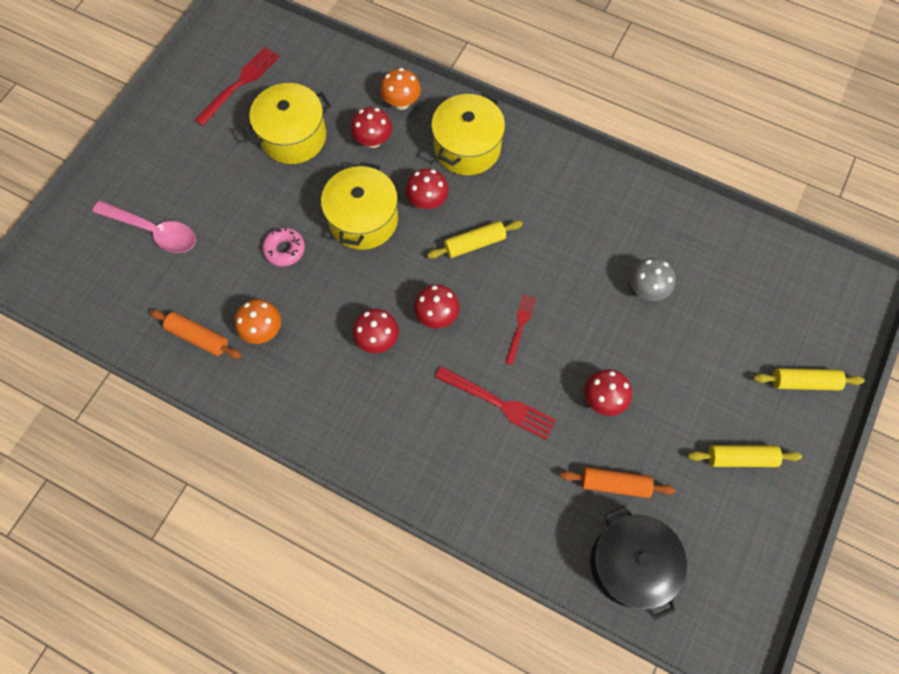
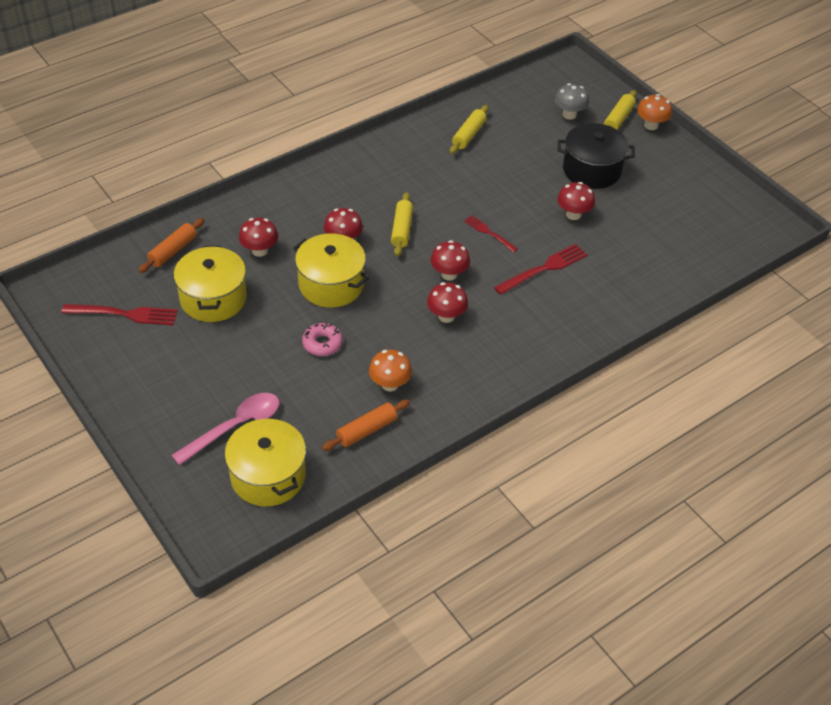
camera: 65 degrees left, 20 degrees down
red fork [195,47,280,126] -> red fork turned 120 degrees clockwise [61,304,177,325]
orange mushroom [380,68,421,110] -> orange mushroom moved to [637,94,672,130]
yellow pot [431,93,505,175] -> yellow pot moved to [225,418,306,506]
orange rolling pin [560,467,675,498] -> orange rolling pin moved to [139,218,205,273]
black pot [590,506,687,620] -> black pot moved to [558,123,635,189]
grey mushroom [630,258,676,301] -> grey mushroom moved to [555,83,589,120]
yellow rolling pin [688,445,802,467] -> yellow rolling pin moved to [450,105,488,154]

